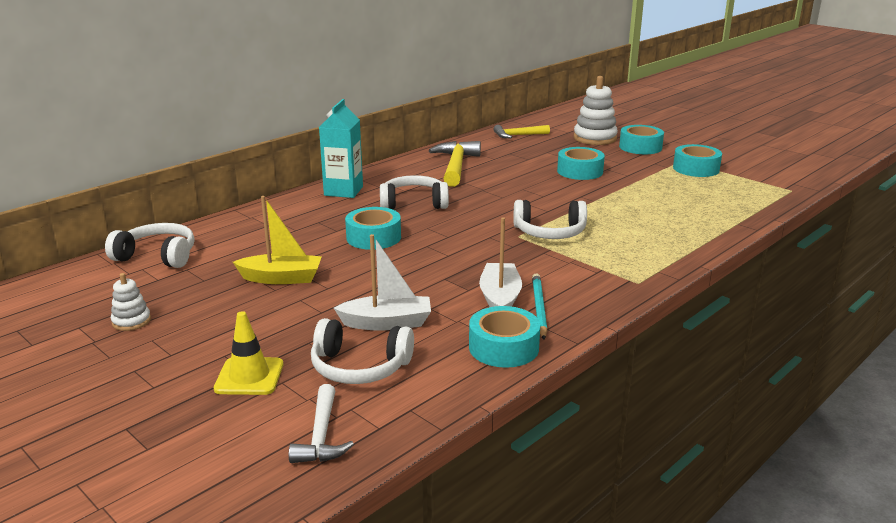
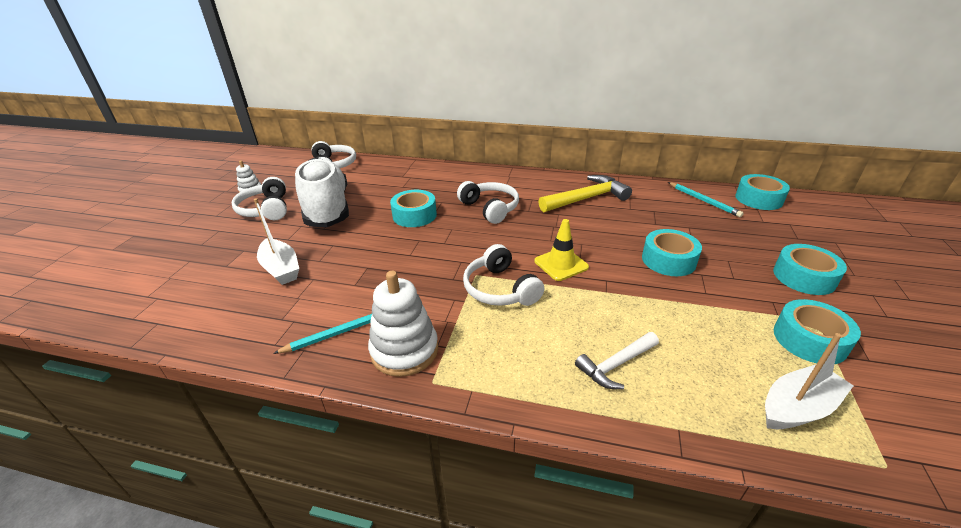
camera: 60 degrees right, 10 degrees up
yellow traffic cone [214,311,283,395] -> yellow traffic cone moved to [535,219,589,281]
yellow boat [233,196,322,284] -> white shoe [295,158,349,227]
white hammer [289,384,354,463] -> white hammer moved to [575,332,659,389]
white headphones [311,318,414,384] -> white headphones moved to [231,177,287,220]
turquoise carton [319,99,363,198] -> none
turquoise tape [469,306,540,368] -> turquoise tape moved to [735,174,790,210]
white boat [479,217,522,307] -> white boat moved to [765,333,853,429]
yellow hammer [494,125,550,138] -> turquoise pencil [668,182,744,217]
white stacking toy [574,76,618,145] -> white stacking toy moved to [368,271,438,377]

